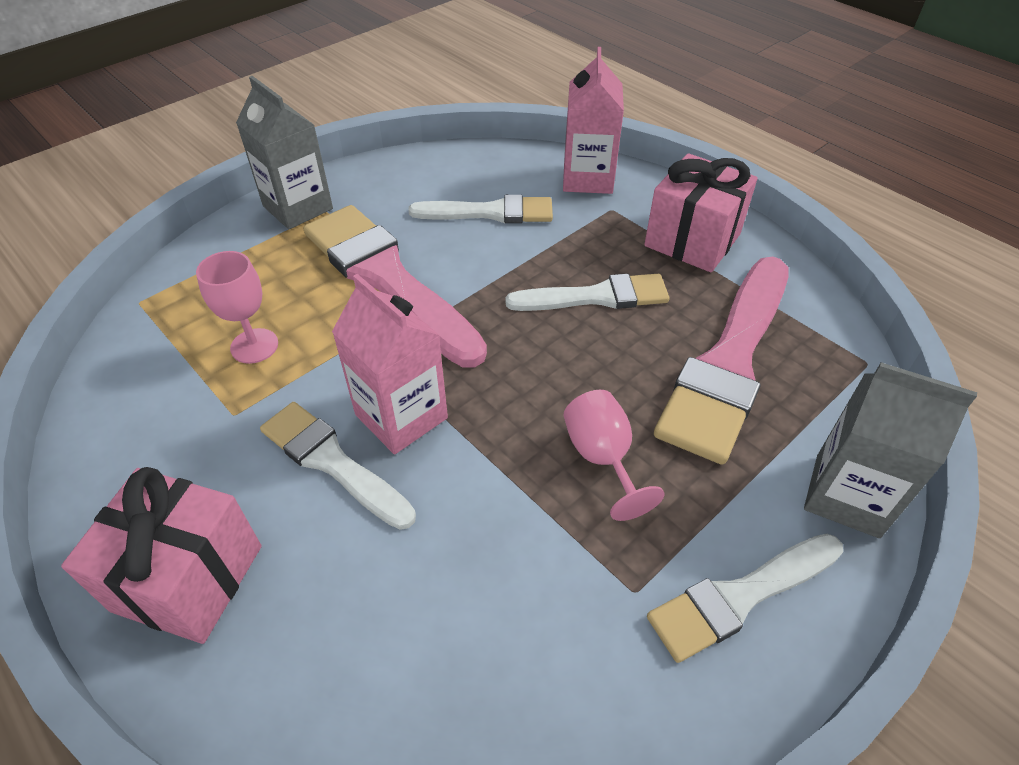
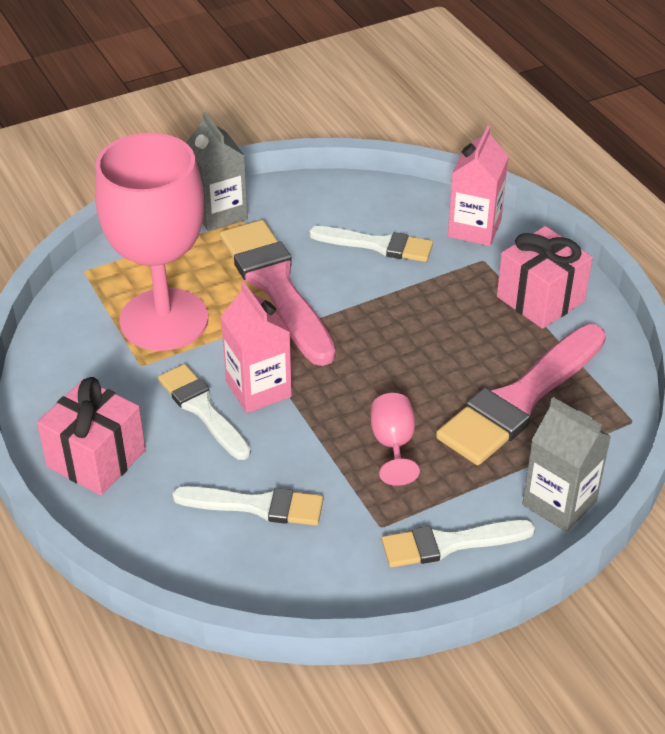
camera: 15 degrees right, 5 degrees down
pink goblet [196,251,278,364] -> pink goblet [95,133,208,351], size x2.47
white brush [505,274,669,311] -> white brush moved to [172,486,323,525]

